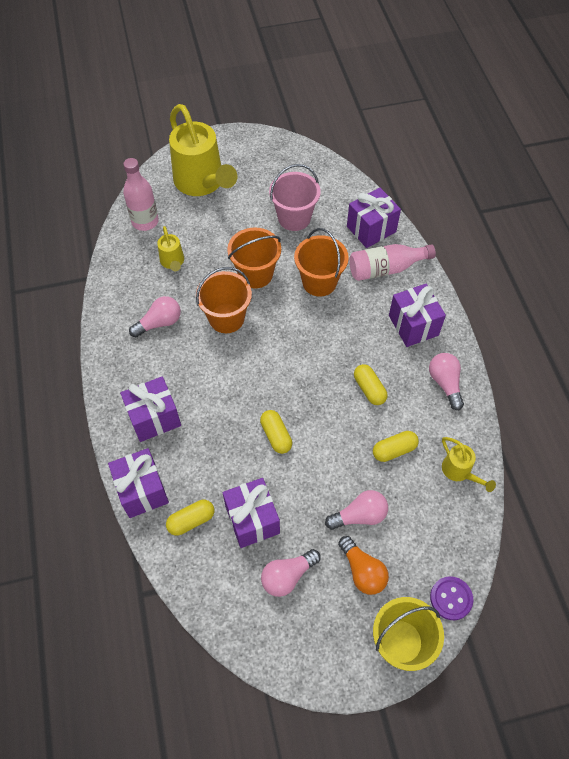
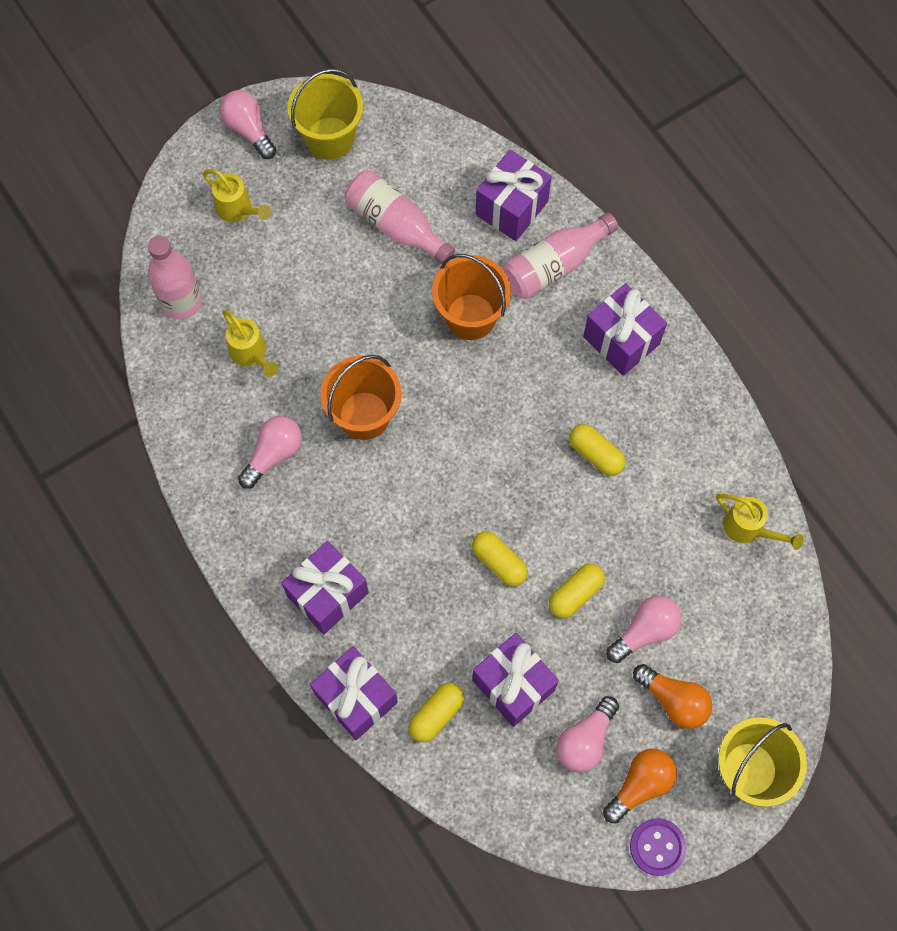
camera: 20 degrees left, 10 degrees up
yellow watering can [169,104,237,196] -> yellow watering can [203,169,271,222], size x0.46
orange bucket [227,228,281,289] -> none
pink bucket [269,164,321,231] -> pink bottle [345,170,455,265]
yellow capsule [373,431,419,462] -> yellow capsule moved to [549,564,605,618]
pink light bulb [429,353,464,410] -> pink light bulb moved to [219,90,276,159]
purple button [430,576,473,620] -> purple button moved to [630,818,687,876]
none -> yellow bucket [287,69,363,160]
none -> orange light bulb [603,749,677,824]

